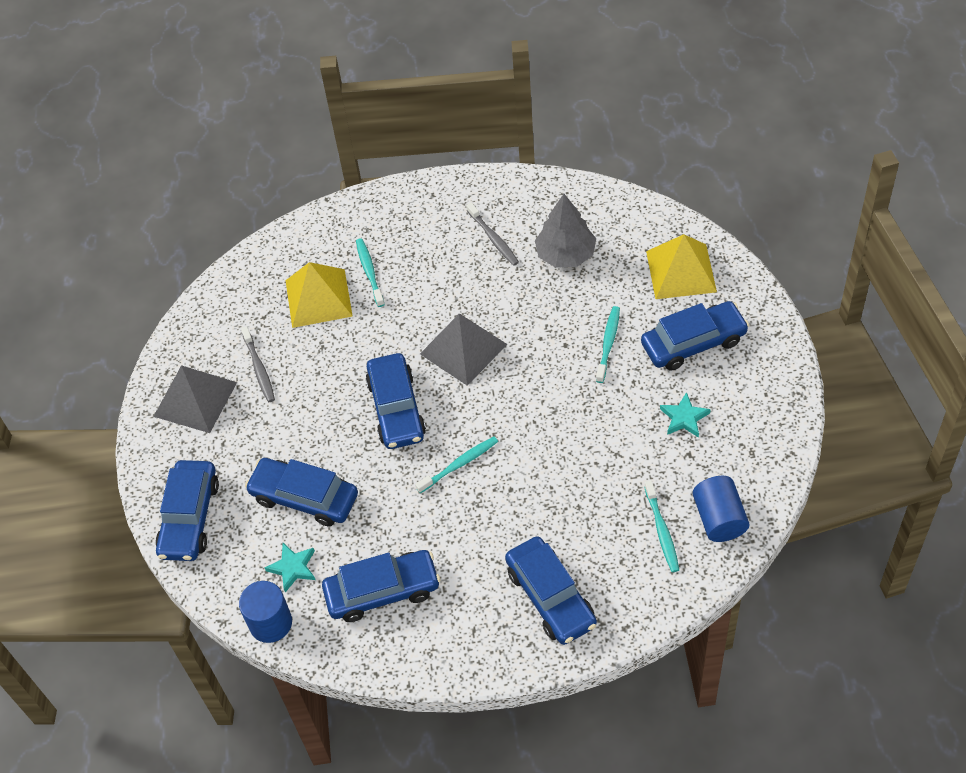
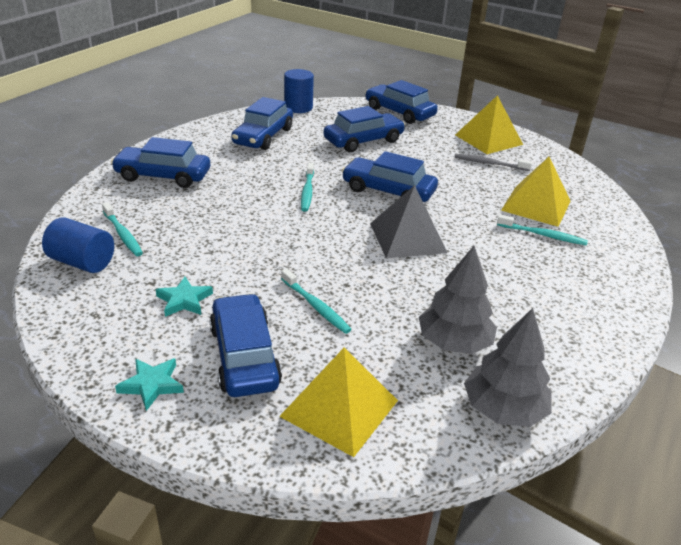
camera: 120 degrees right, 20 degrees down
grey pyramid [153,365,237,433] -> yellow pyramid [455,95,523,154]
turquoise star [265,543,316,592] -> turquoise star moved to [115,358,184,411]
grey toothbrush [466,202,519,266] -> none
blue car [641,301,749,371] -> blue car turned 150 degrees clockwise [209,293,282,397]
turquoise toothbrush [644,480,679,572] -> turquoise toothbrush turned 150 degrees counterclockwise [102,202,143,256]
none -> grey tree [464,308,552,427]

